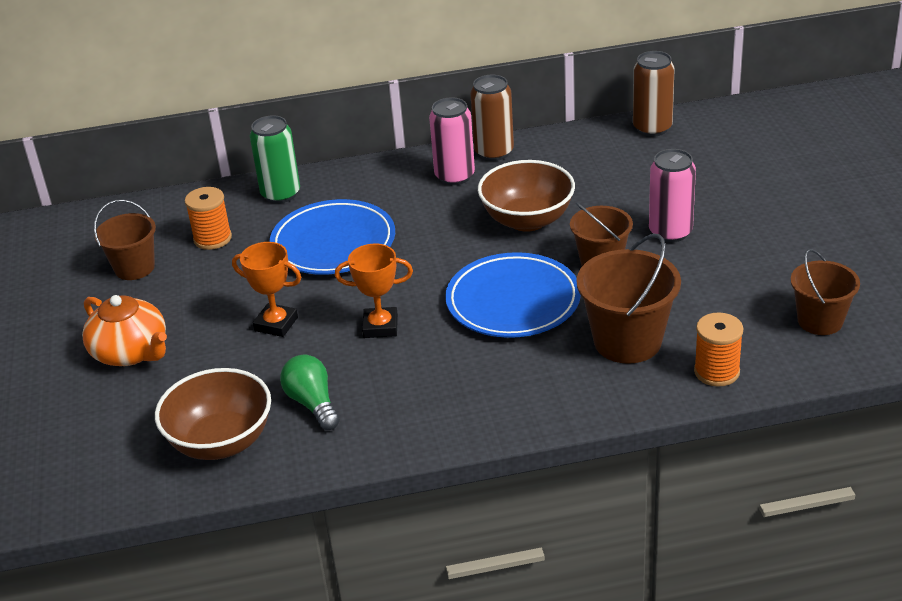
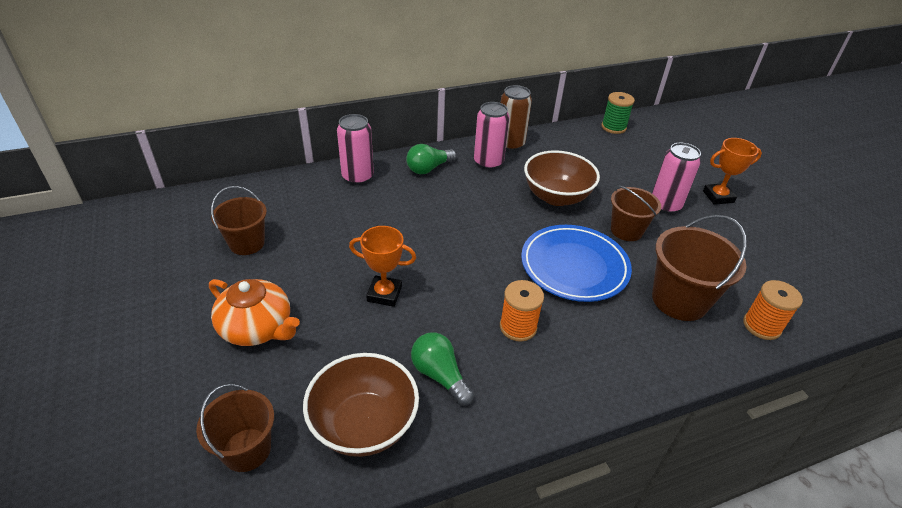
camera: 15 degrees left, 5 degrees up
orange spool [185,187,232,250] -> orange spool moved to [500,280,544,342]
green can [250,115,300,203] -> pink can [337,114,374,185]
blue plate [270,199,395,275] -> none
orange trophy [335,244,413,338] -> orange trophy moved to [703,138,762,205]
brown can [633,51,675,137] -> green spool [601,92,635,134]
brown bucket [791,249,860,335] -> brown bucket moved to [196,384,274,472]
none -> green light bulb [406,144,456,174]

